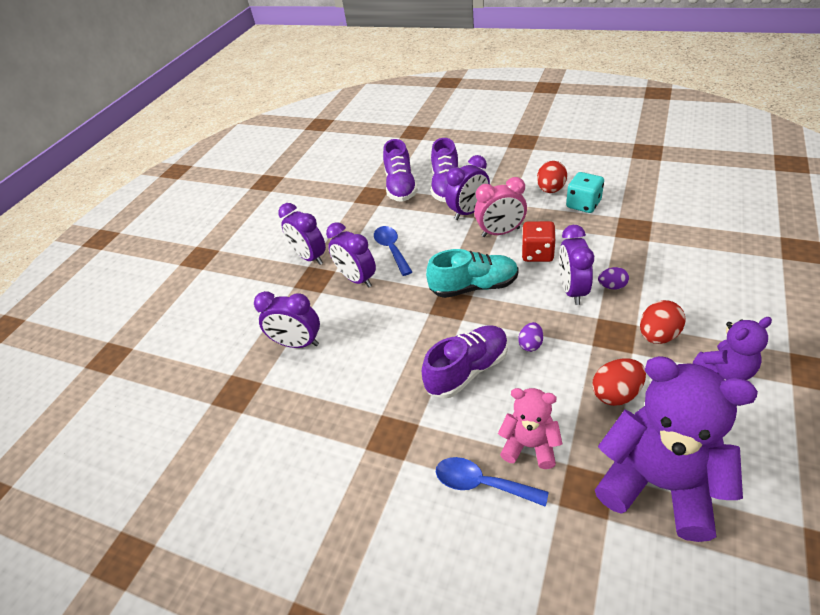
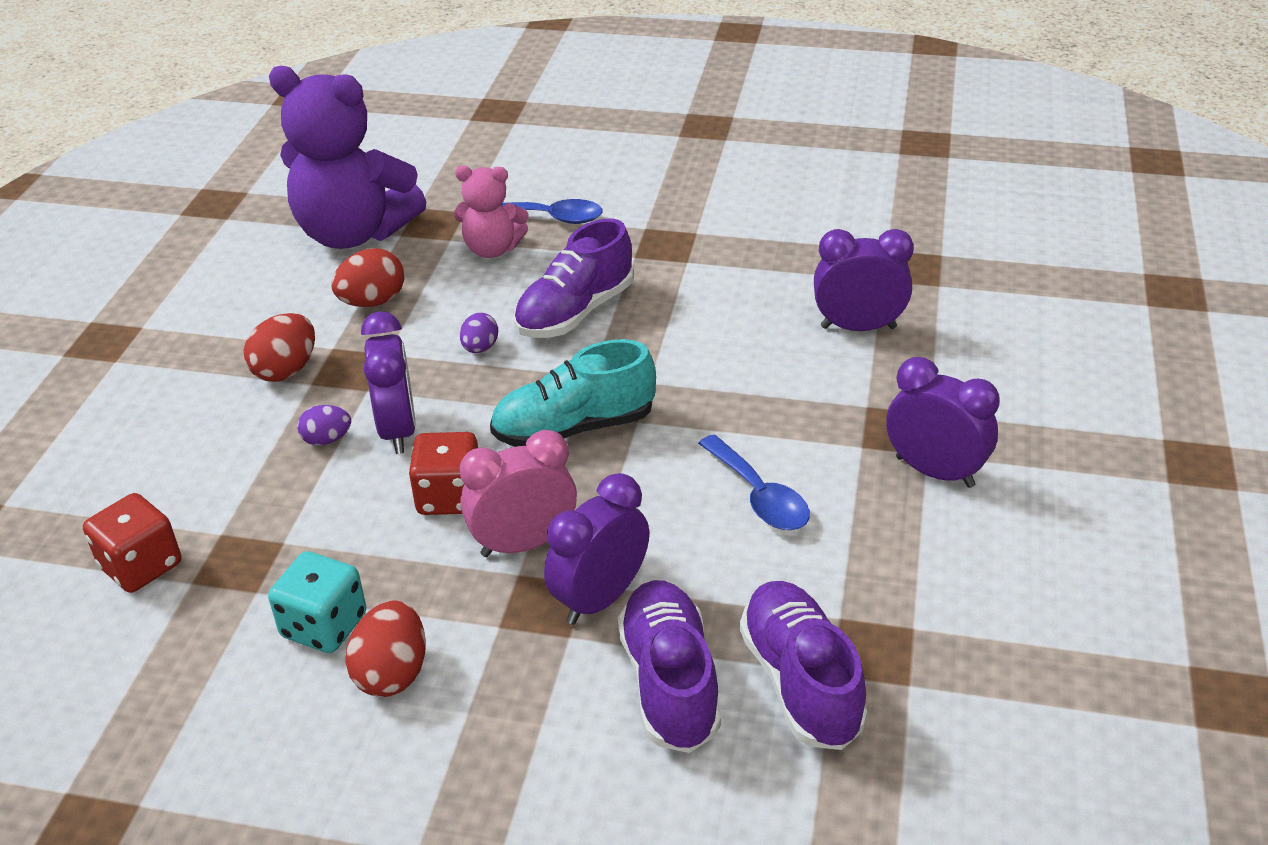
camera: 165 degrees right, 5 degrees down
purple clock [326,222,376,288] -> none
purple teddy bear [693,317,772,380] -> none
none -> red dice [83,493,181,593]

